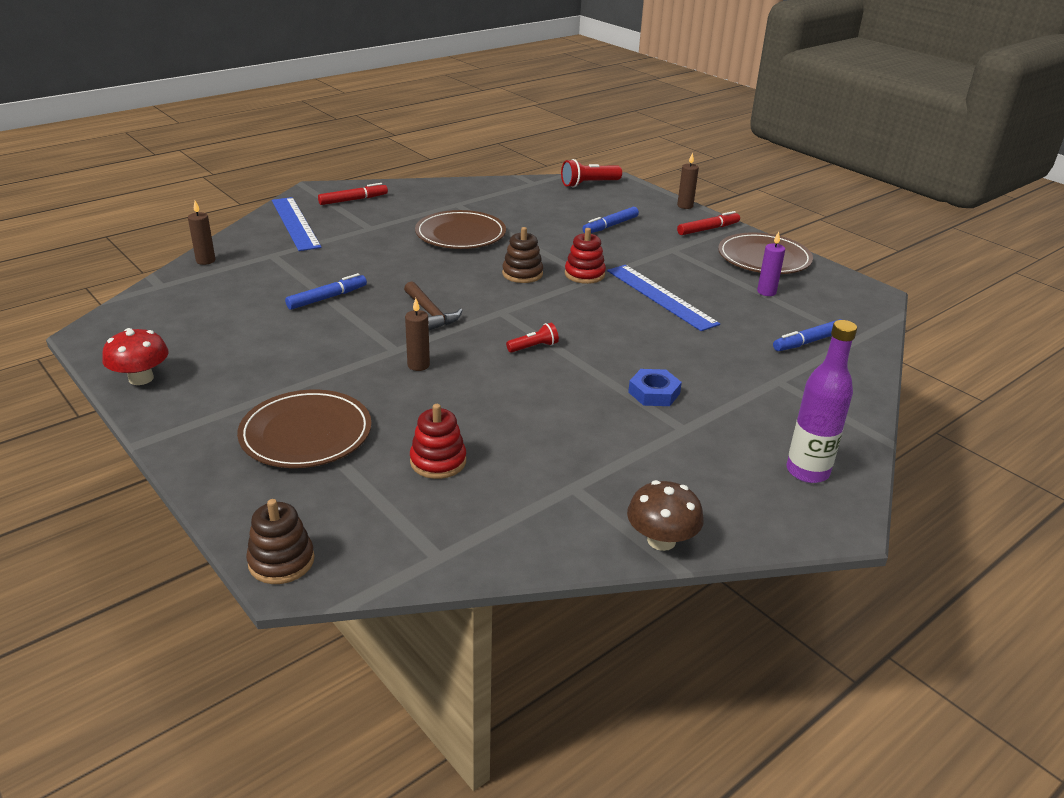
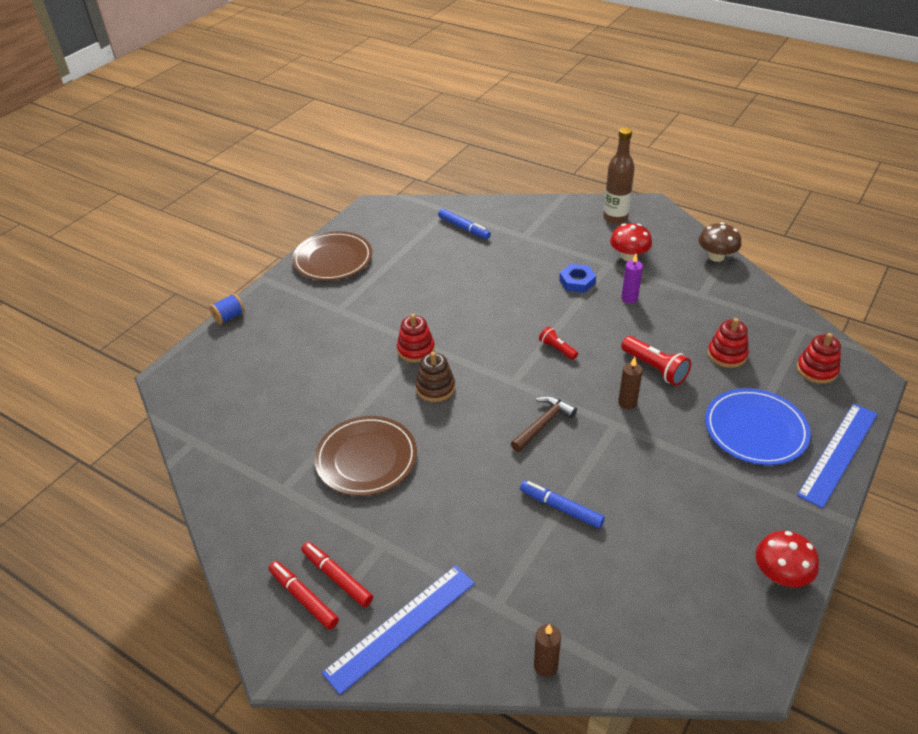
camera: 105 degrees left, 10 degrees up
brown plate [237,390,372,468] -> blue plate [705,388,811,465]
brown stacking toy [246,499,315,584] -> none
red flashlight [561,159,622,188] -> red flashlight moved to [621,336,691,386]
blue marker [582,207,639,233] -> none
blue ruler [607,265,720,331] -> blue ruler moved to [797,403,878,509]
brown candle [677,152,699,209] -> blue spool [209,294,245,325]
red marker [677,211,740,235] -> red marker moved to [301,542,373,607]
purple candle [757,232,785,296] -> purple candle moved to [621,254,643,304]
purple bottle [787,320,857,483] -> brown bottle [603,127,635,224]
none -> red mushroom [610,223,652,261]
none -> red stacking toy [797,333,841,384]

